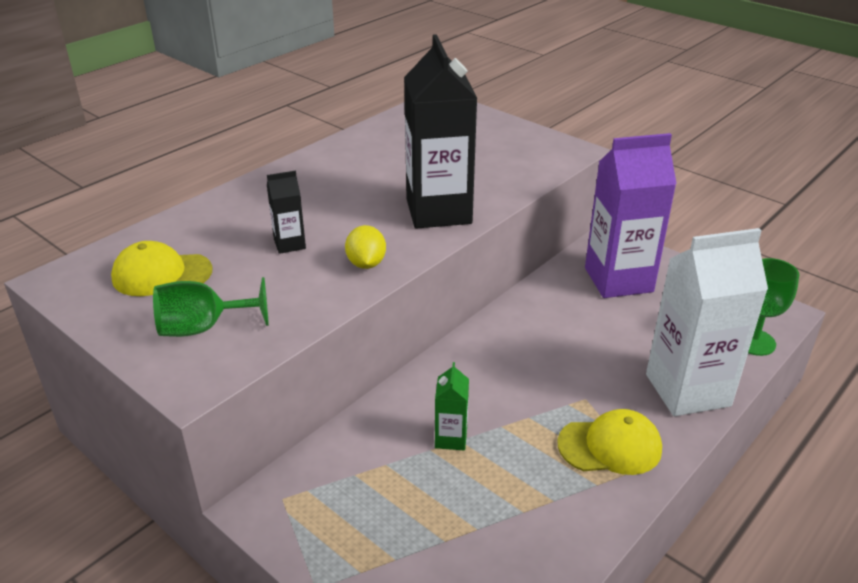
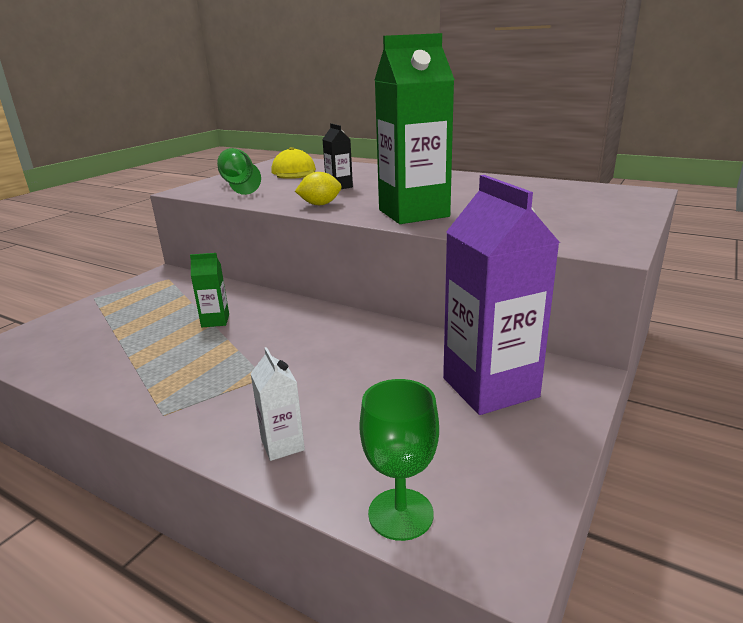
camera: 80 degrees right, 10 degrees down
black carton [404,34,478,229] -> green carton [375,33,455,224]
yellow cap [557,409,662,475] -> none
white carton [646,228,768,416] -> white carton [250,347,305,461], size x0.45

